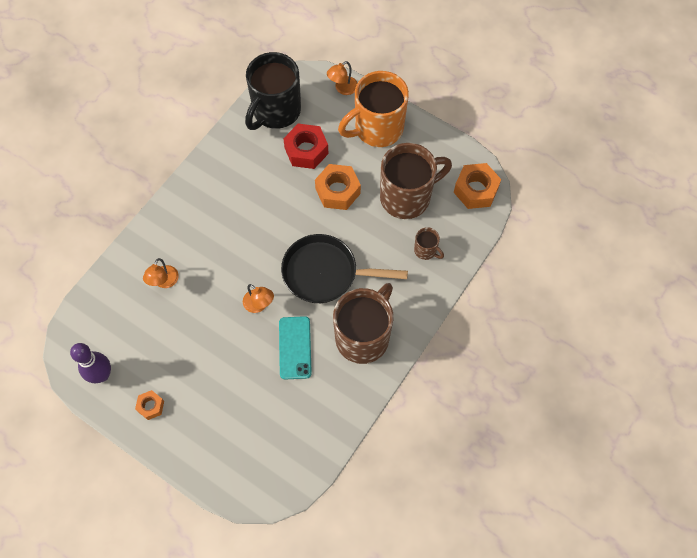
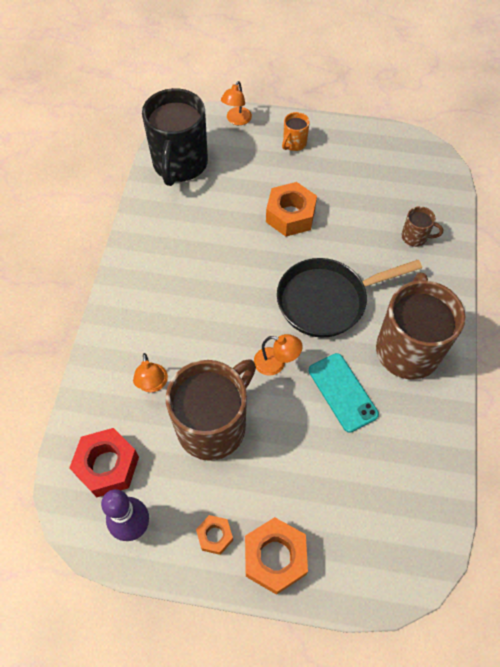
camera: 25 degrees left, 5 degrees down
red nut [283,124,328,169] -> red nut moved to [69,428,139,497]
orange mug [338,71,409,147] -> orange mug [282,112,310,151], size x0.44
brown mug [380,143,452,219] -> brown mug moved to [166,360,256,461]
orange nut [454,163,501,209] -> orange nut moved to [245,517,308,595]

